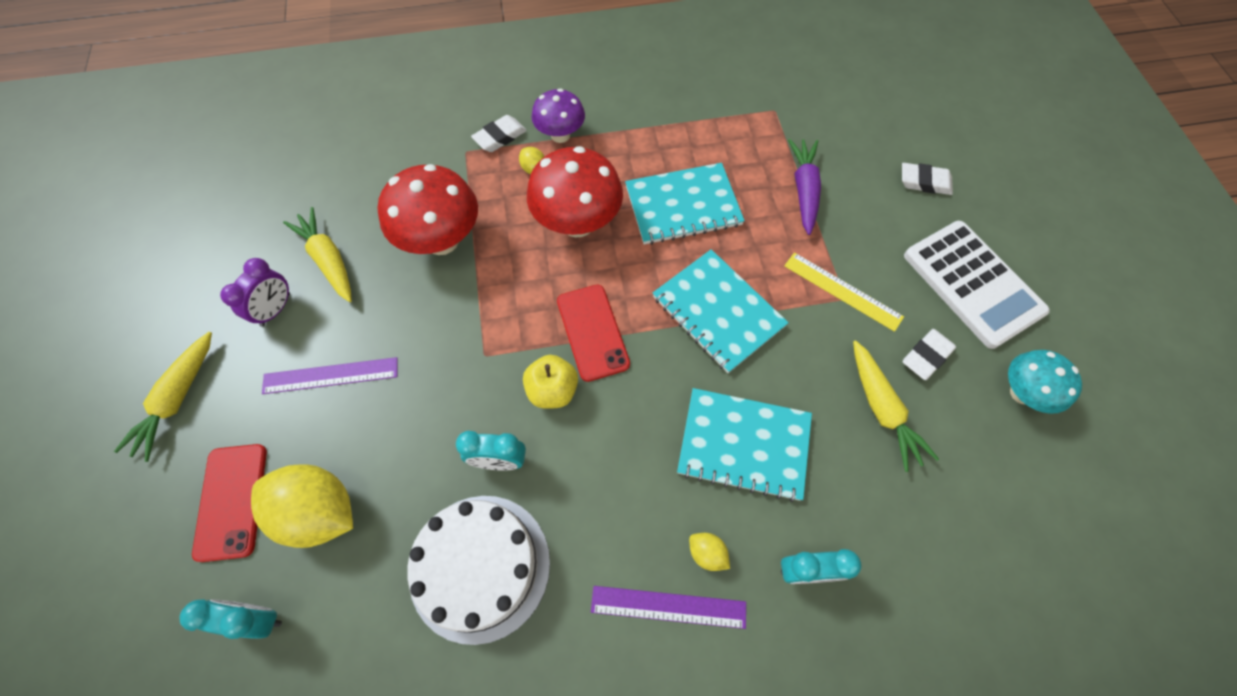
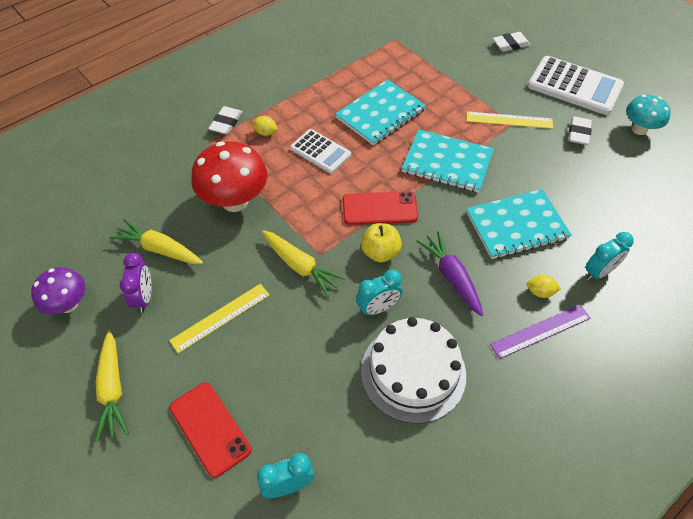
camera: 30 degrees left, 10 degrees down
yellow lemon [251,464,353,548] -> none
purple ruler [262,357,398,394] -> yellow ruler [169,284,270,353]
red mushroom [527,146,623,238] -> white calculator [290,129,351,174]
purple mushroom [532,89,585,143] -> purple mushroom moved to [31,267,85,314]
red phone [557,285,630,382] -> red phone turned 45 degrees counterclockwise [343,191,418,225]
purple carrot [788,139,821,235] -> purple carrot moved to [416,231,483,316]
yellow carrot [853,340,939,472] -> yellow carrot moved to [262,230,346,297]

